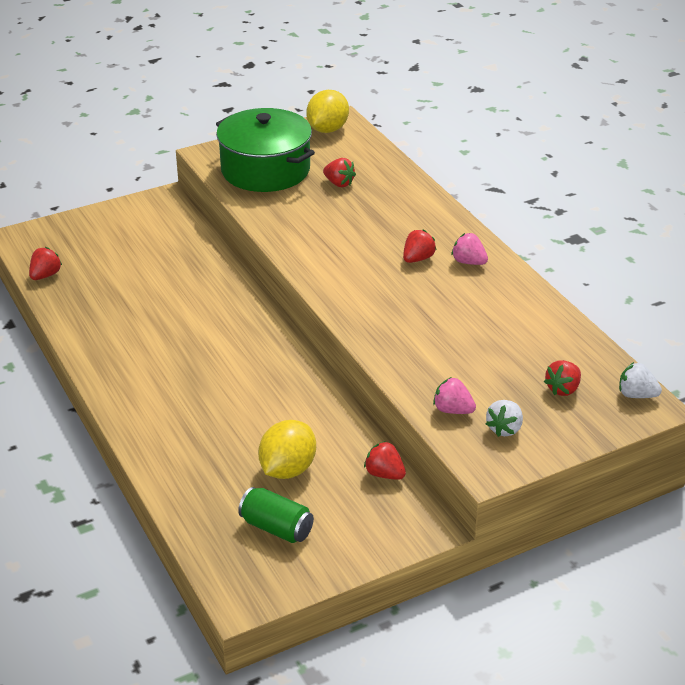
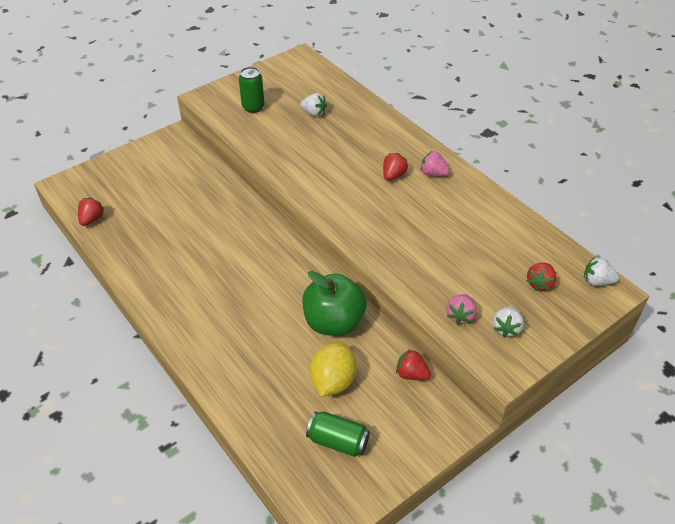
camera: 10 degrees left, 10 degrees up
green pot [216,108,315,192] -> green can [239,67,264,113]
yellow lemon [306,90,349,133] -> none
red strawberry [323,158,356,187] -> white strawberry [300,93,327,117]
pink strawberry [433,377,476,414] -> pink strawberry turned 90 degrees counterclockwise [446,294,477,325]
none -> green apple [302,271,367,336]

